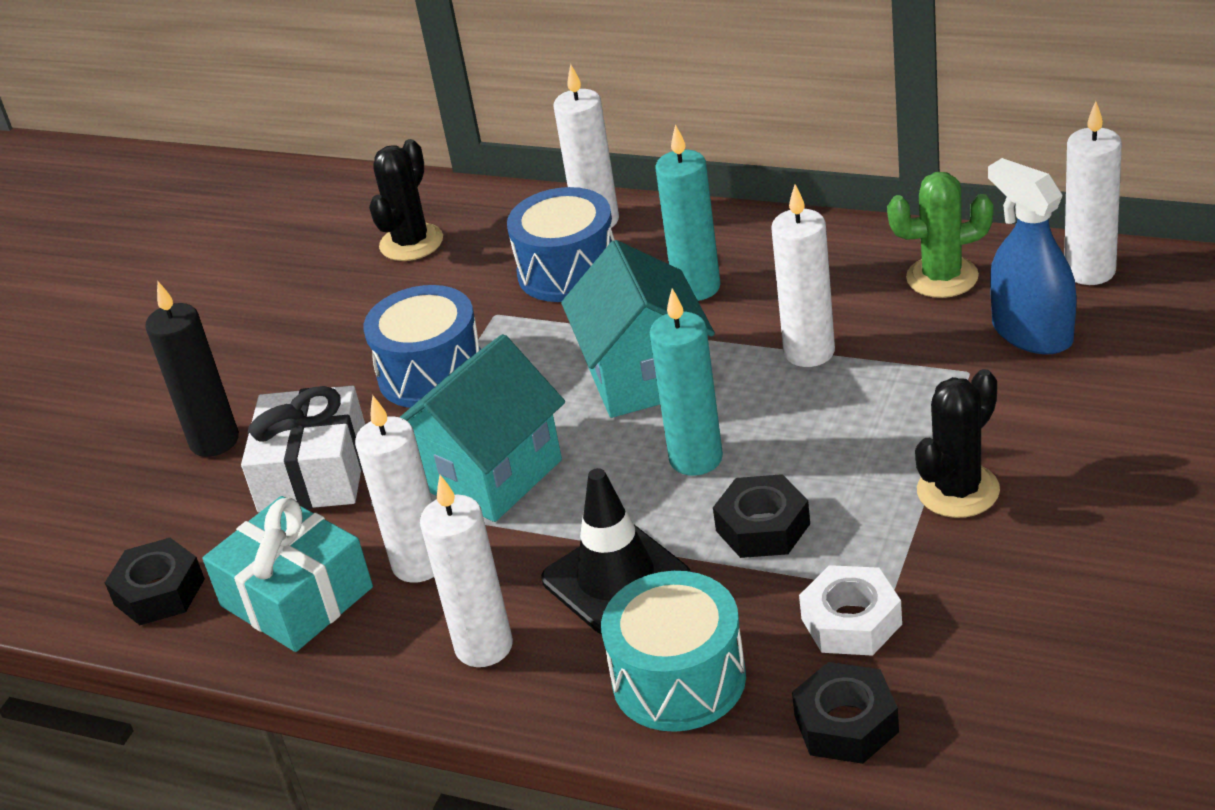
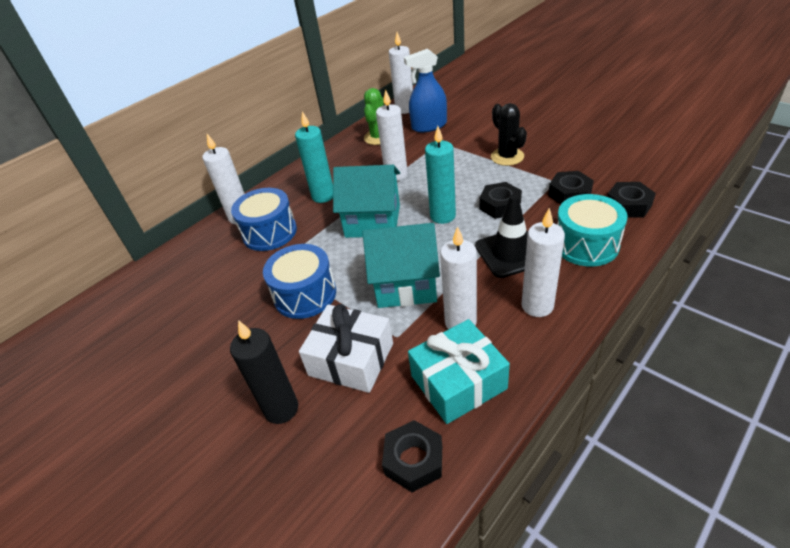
camera: 70 degrees left, 5 degrees up
black cactus [369,139,443,261] -> none
turquoise house [400,334,565,522] -> turquoise house turned 60 degrees counterclockwise [363,223,440,308]
white nut [799,565,902,656] -> black nut [548,171,594,204]

